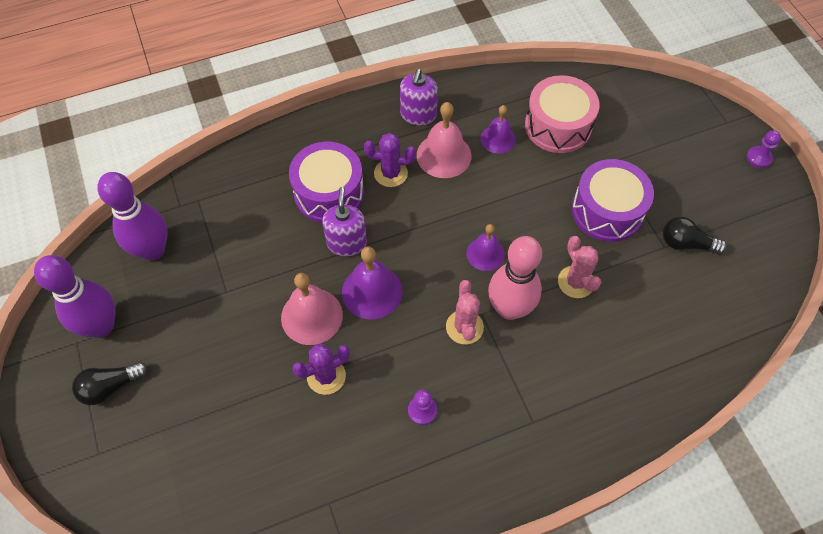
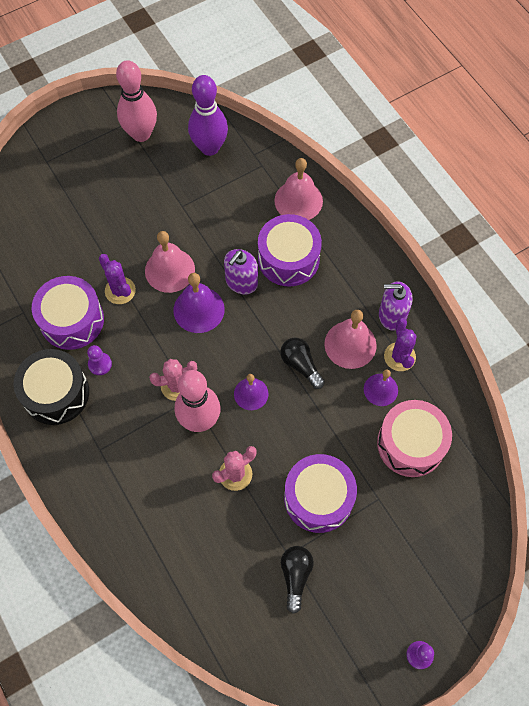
camera: 80 degrees right, 5 degrees up
purple bowling pin [34,255,115,337] -> pink bowling pin [116,60,157,142]
black light bulb [72,362,148,405] -> black light bulb moved to [280,338,325,389]
purple soap dispenser [322,187,367,256] -> purple soap dispenser turned 135 degrees clockwise [224,249,258,295]
purple cactus [364,133,416,187] -> purple cactus moved to [384,318,417,371]
none -> black drum [13,349,89,425]
none -> purple drum [32,276,104,350]
none -> pink bell [274,158,323,220]

